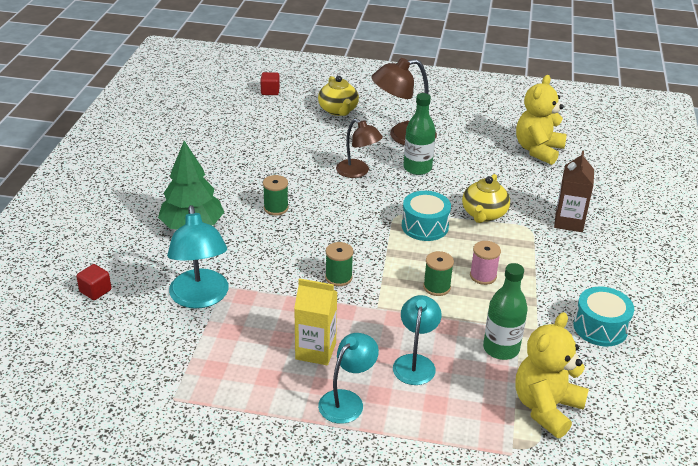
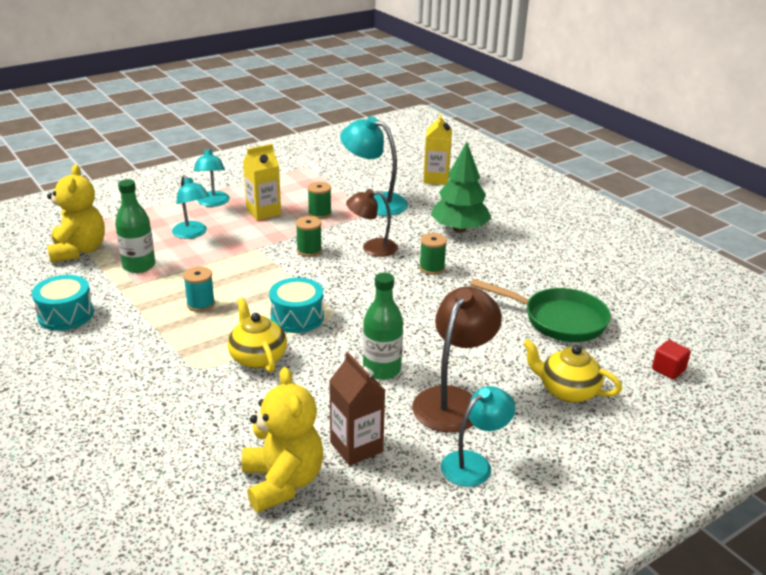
camera: 135 degrees right, 5 degrees down
red cube [76,264,111,300] -> yellow carton [423,113,452,185]
brown lamp [336,119,383,178] -> brown lamp moved to [346,189,398,257]
green spool [423,251,454,296] -> green spool moved to [308,182,332,219]
pink spool [470,241,501,285] -> turquoise spool [183,266,215,312]
brown carton [554,151,594,232] -> brown carton moved to [329,352,386,466]
none -> turquoise lamp [441,386,515,487]
none -> green pan [470,279,611,342]

